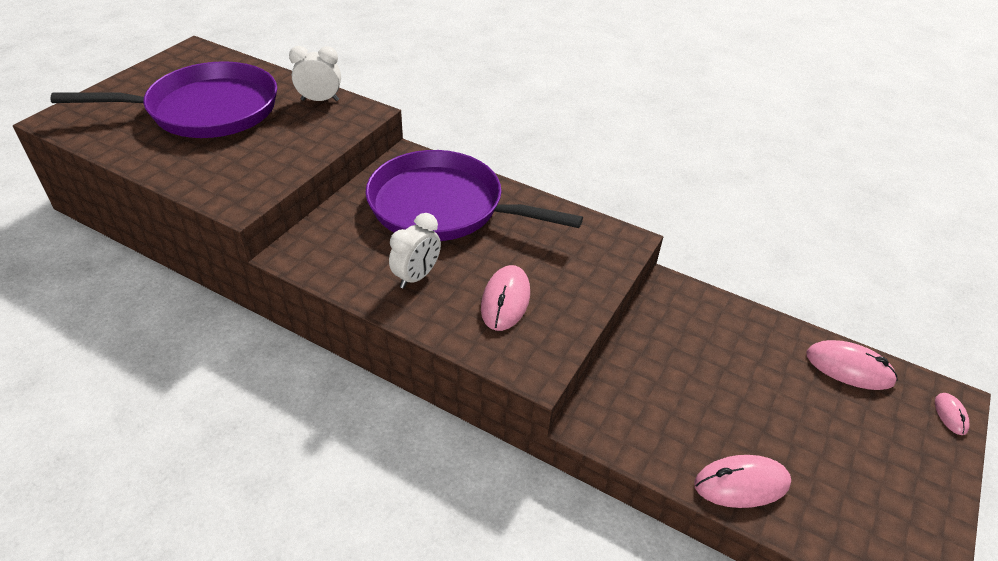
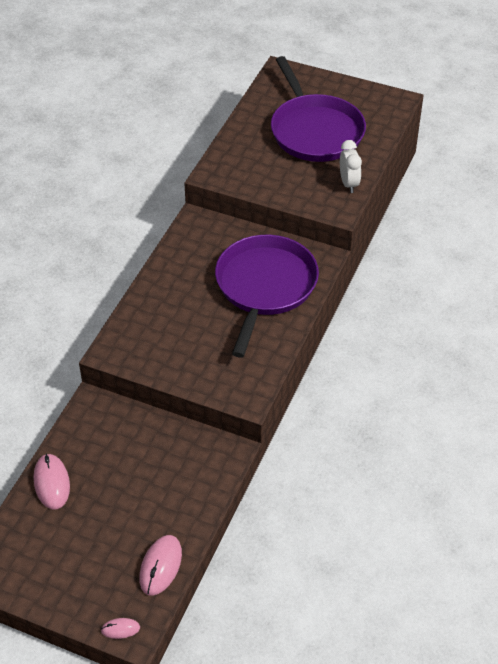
camera: 85 degrees right, 5 degrees up
white clock [389,213,441,289] -> none
pink mouse [481,265,530,331] -> none

